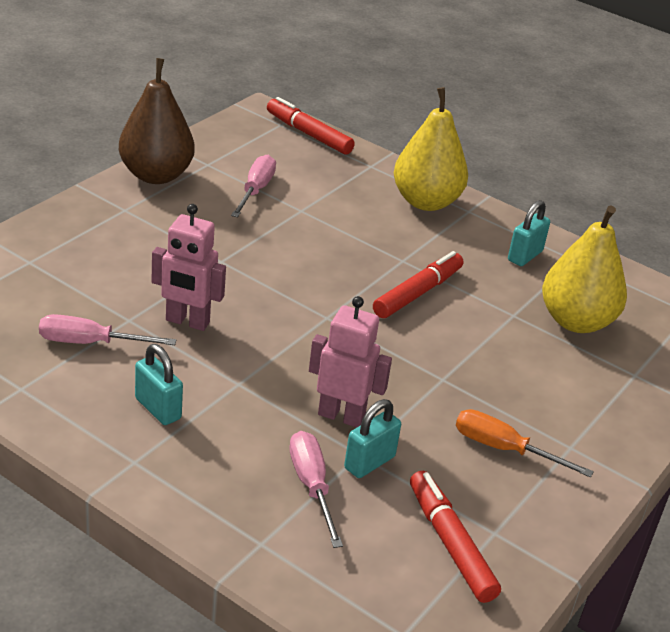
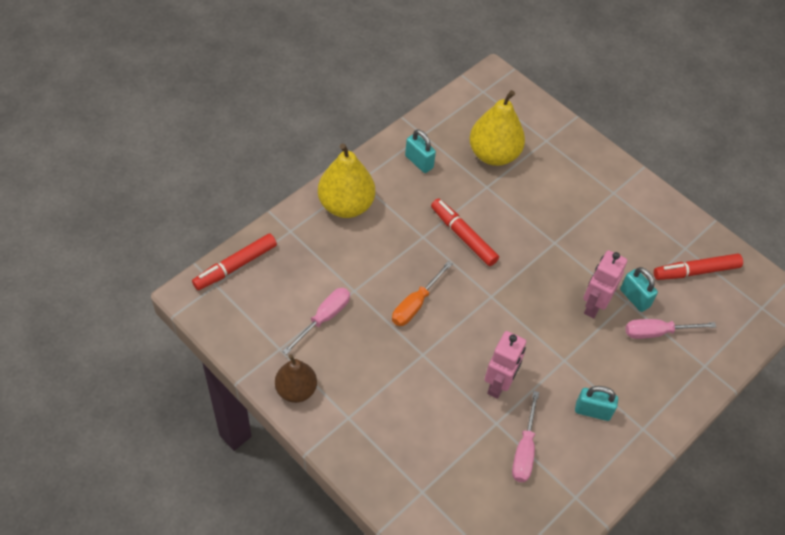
camera: 80 degrees left, 20 degrees up
brown pear [119,58,195,184] -> brown pear [275,355,317,403], size x0.65
turquoise padlock [135,344,183,425] -> turquoise padlock turned 45 degrees clockwise [575,386,618,421]
pink screwdriver [231,155,276,217] -> pink screwdriver turned 105 degrees clockwise [283,288,350,355]
orange screwdriver [456,409,594,477] -> orange screwdriver moved to [392,261,452,326]

